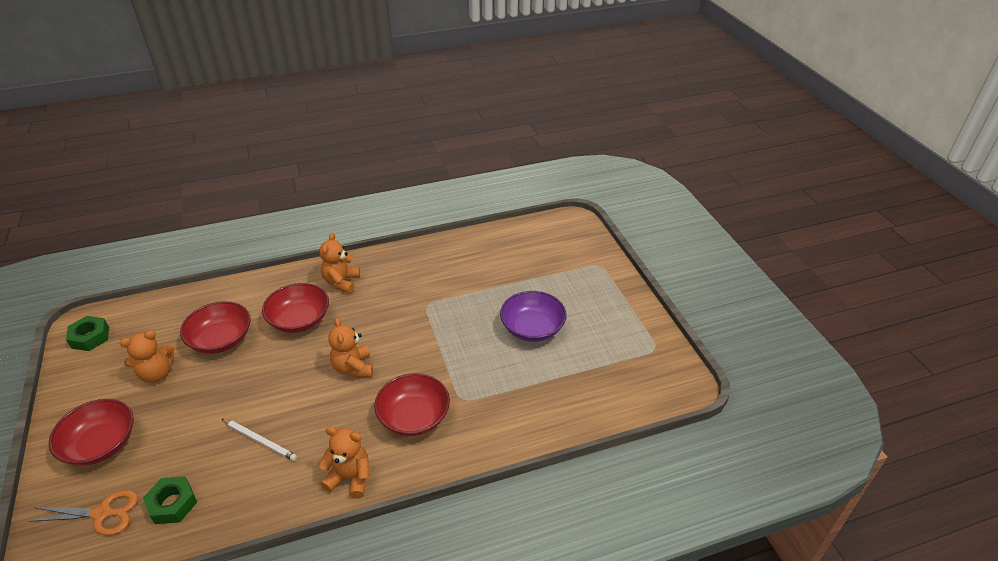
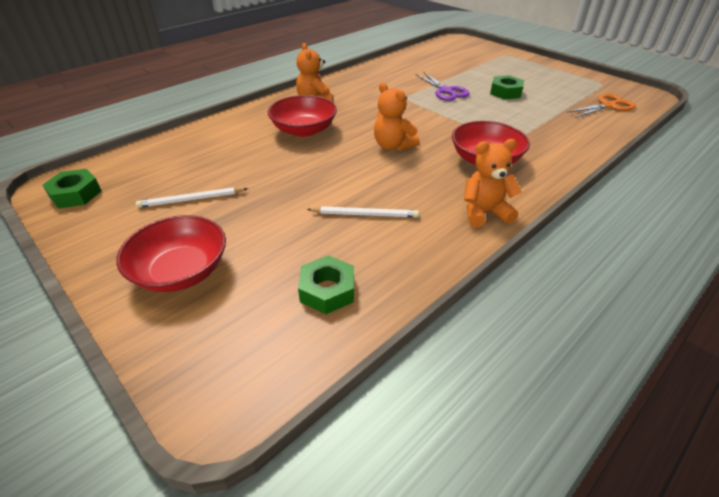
camera: 25 degrees left, 0 degrees up
orange scissors [28,490,138,536] -> orange scissors moved to [567,94,636,118]
orange teddy bear [120,331,174,383] -> white pencil [136,187,248,208]
red bowl [180,301,251,354] -> none
purple bowl [500,291,567,342] -> green nut [490,75,524,100]
none -> purple scissors [416,72,470,101]

